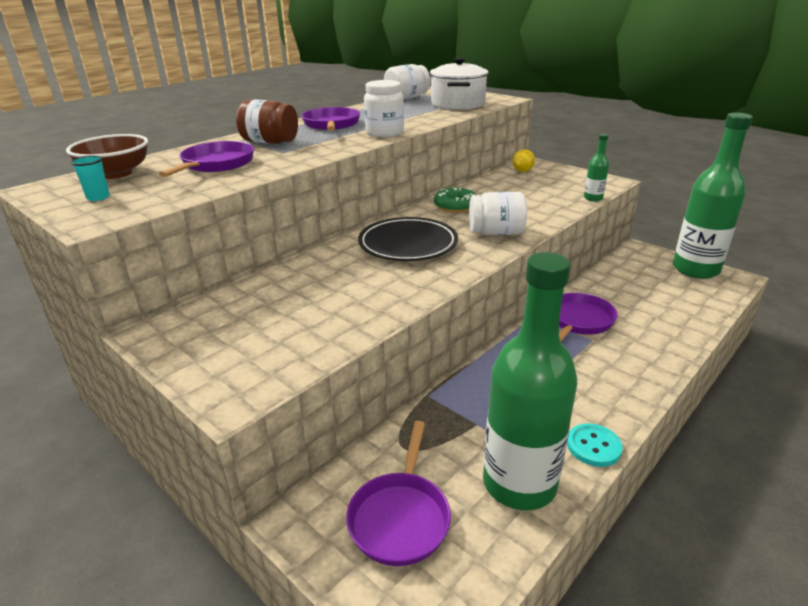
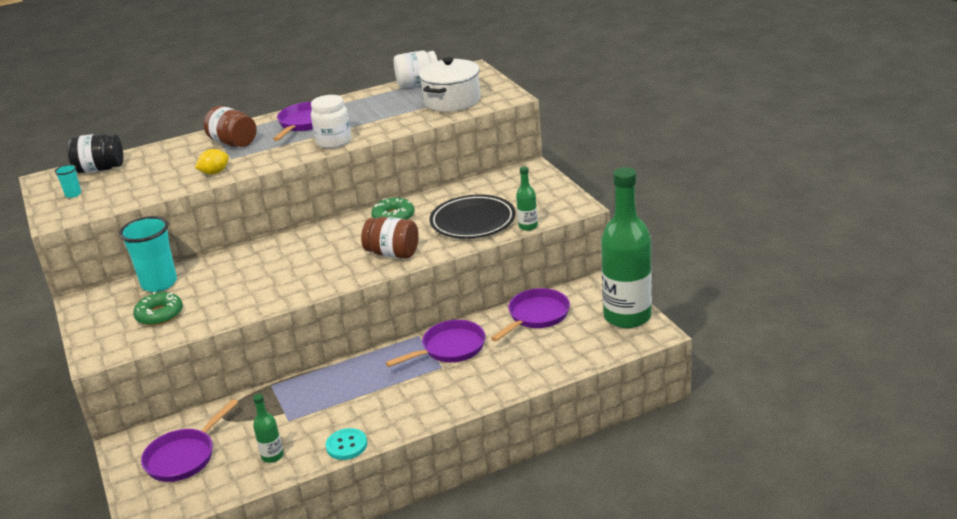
camera: 25 degrees right, 0 degrees up
brown bowl [66,134,148,179] -> black jar [68,133,123,173]
purple pan [159,141,254,177] -> purple pan moved to [491,288,570,341]
black plate [358,217,458,261] -> black plate moved to [429,194,515,239]
white jar [469,192,527,235] -> brown jar [361,217,419,259]
green bottle [483,252,577,510] -> green bottle [253,394,283,463], size x0.41
yellow lemon [512,149,535,172] -> yellow lemon moved to [195,149,229,175]
none -> turquoise cup [119,216,177,292]
none -> green donut [133,292,183,326]

